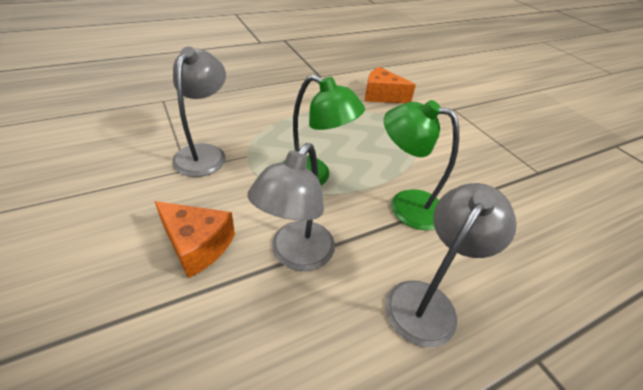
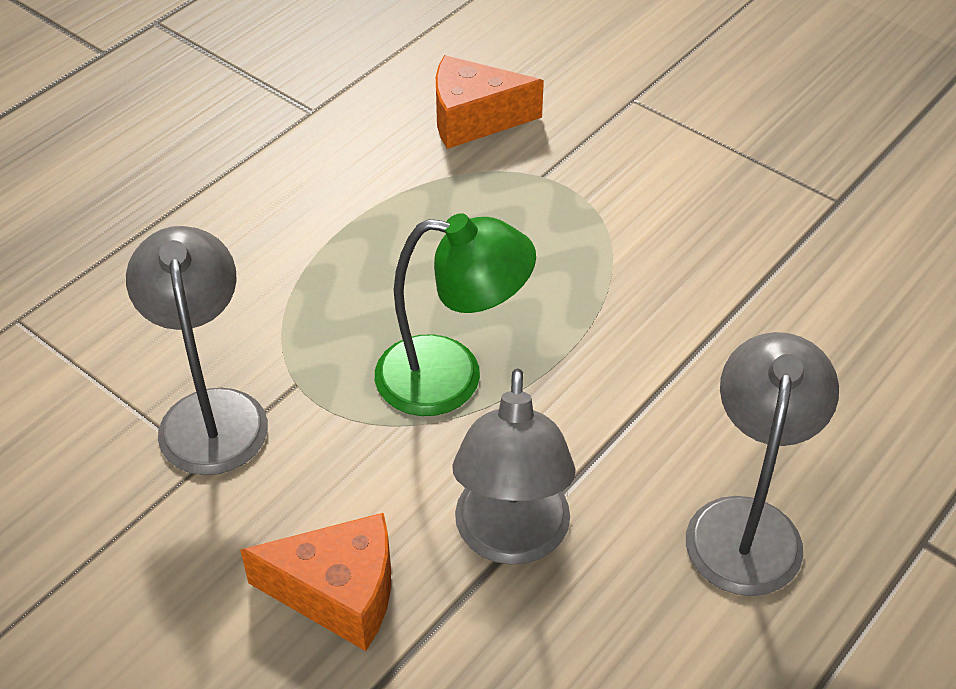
camera: 20 degrees left, 5 degrees up
green lamp [384,100,459,230] -> none

